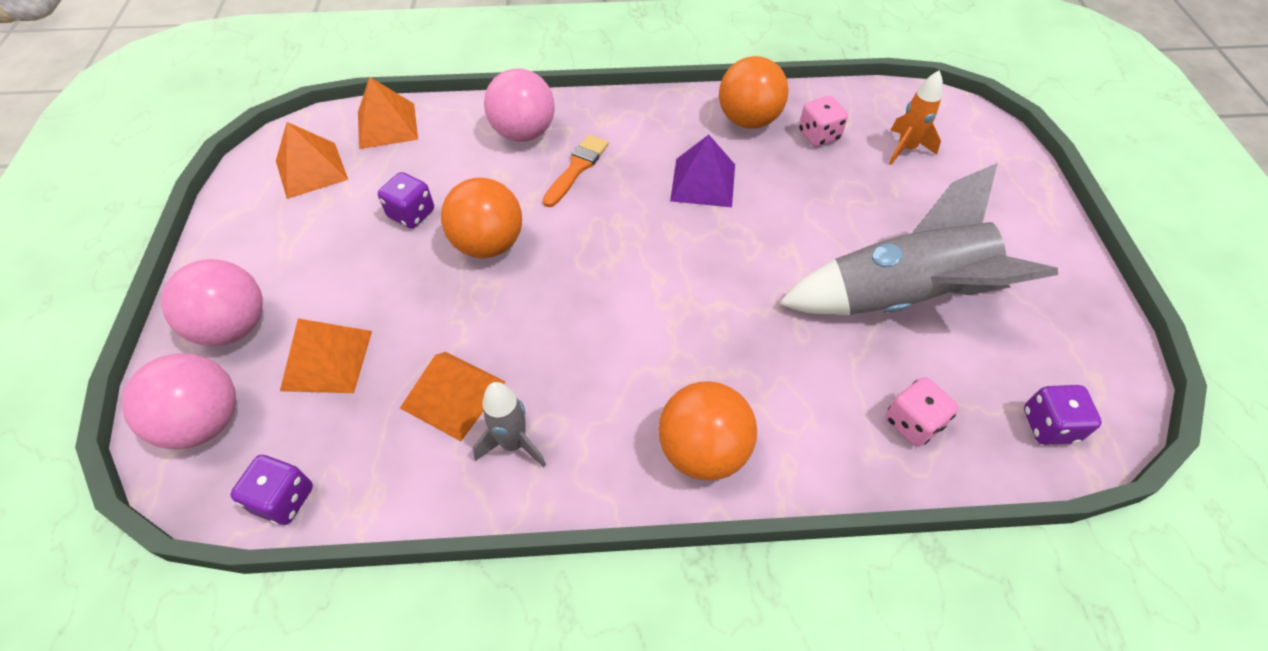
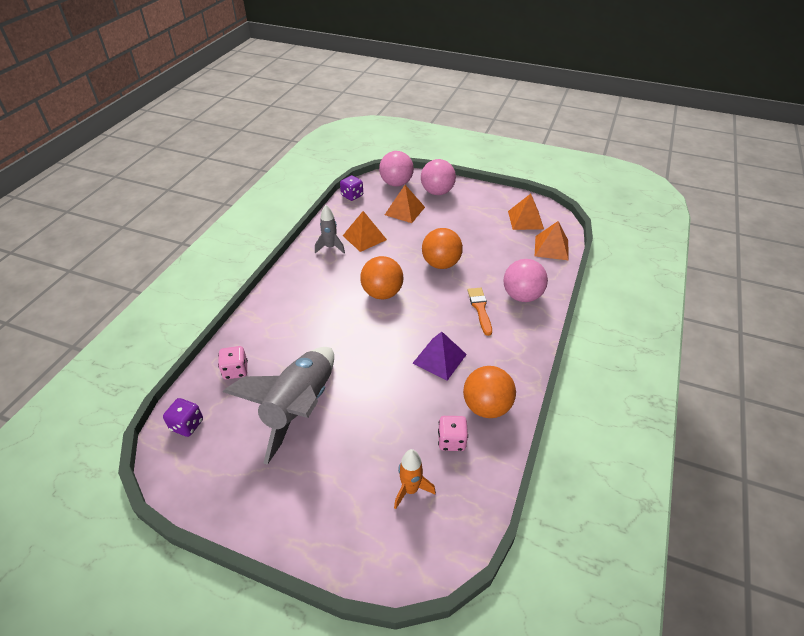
camera: 115 degrees right, 10 degrees down
purple dice [378,172,434,228] -> none
orange brush [543,135,609,207] -> orange brush turned 150 degrees counterclockwise [468,288,492,336]
orange ball [658,381,757,481] -> orange ball moved to [360,256,404,299]

